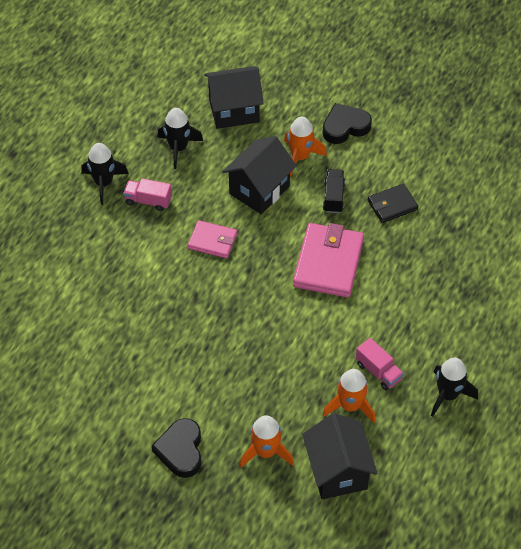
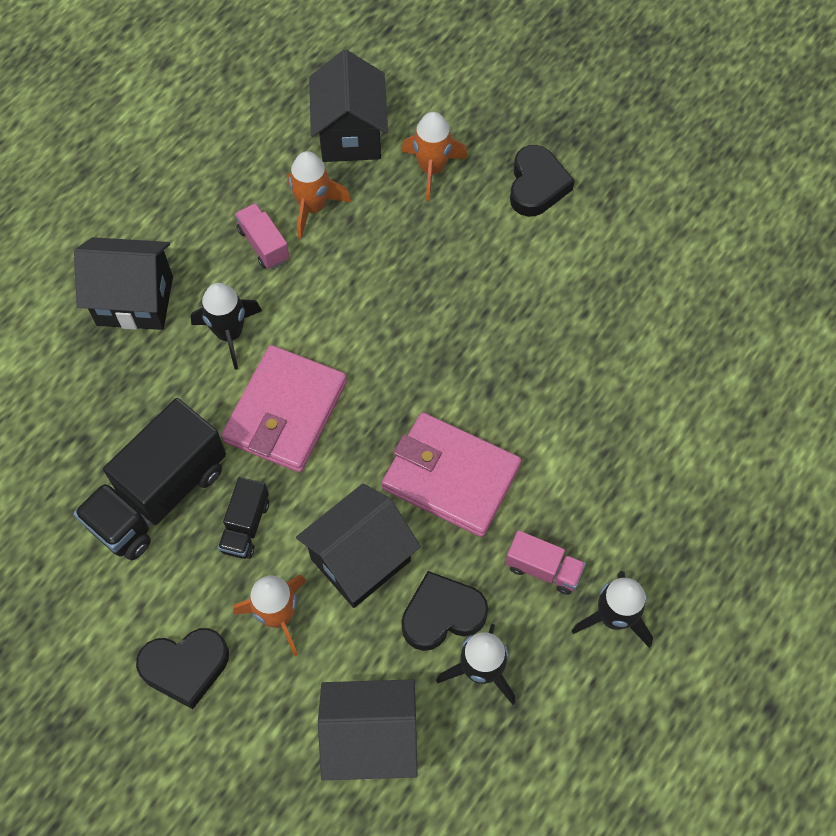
camera: 170 degrees left, 10 degrees up
pink wallet [188,220,237,258] -> pink wallet [382,412,521,537], size x1.74
black wallet [368,184,418,223] -> black truck [74,398,226,560]
black rocket [431,358,478,417] -> black rocket moved to [191,283,262,370]
none -> black house [74,237,173,330]
none -> black heart [401,571,488,651]

